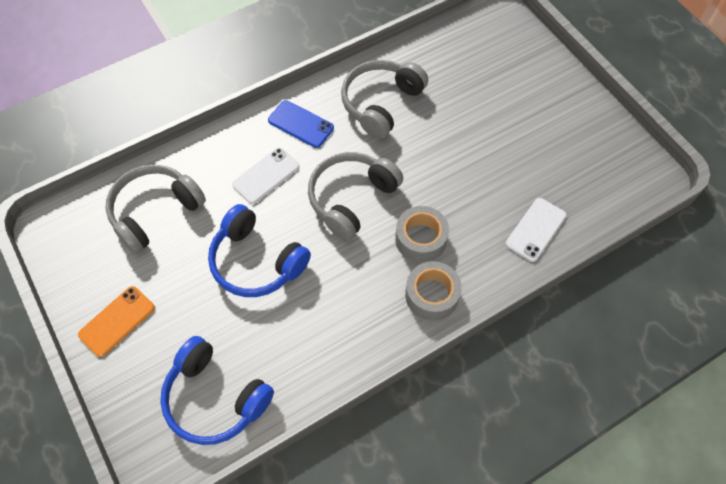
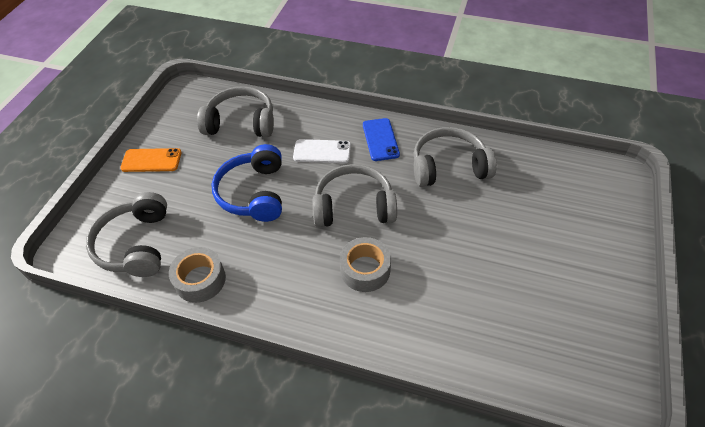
camera: 50 degrees right, 10 degrees down
blue headphones [160,336,274,445] -> grey headphones [86,192,167,277]
grey tape [405,261,462,321] -> grey tape moved to [169,247,226,303]
white phone [506,198,567,262] -> none

